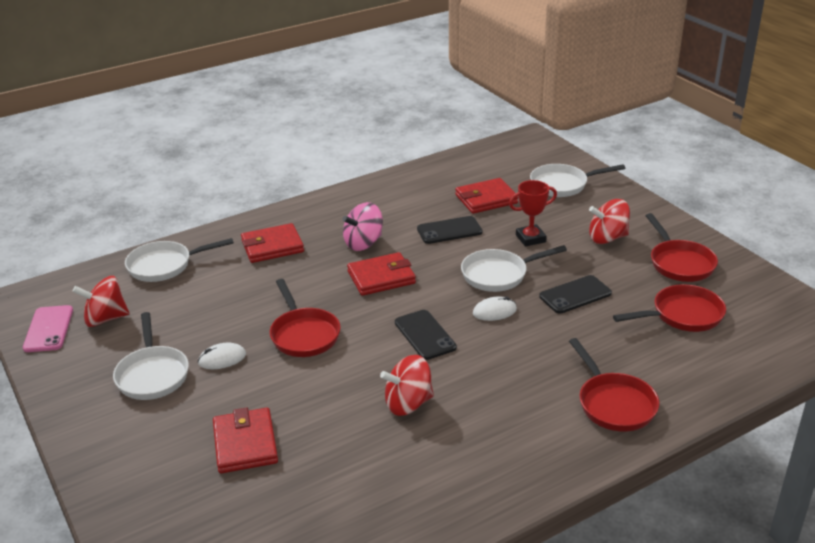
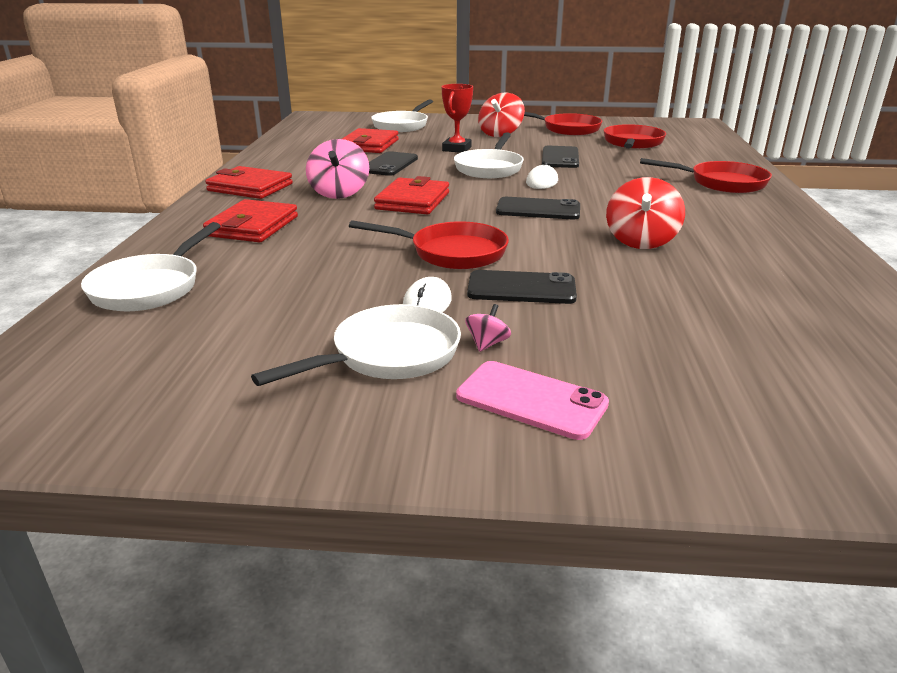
camera: 55 degrees left, 5 degrees down
pink phone [23,305,73,352] -> pink phone moved to [456,361,609,440]
red spinning top [73,276,130,327] -> none
white pan [113,312,189,400] -> white pan turned 60 degrees counterclockwise [251,304,461,386]
red wallet [213,407,278,474] -> red wallet moved to [205,166,293,199]
none -> pink spinning top [465,304,511,352]
none -> black phone [467,270,577,304]

